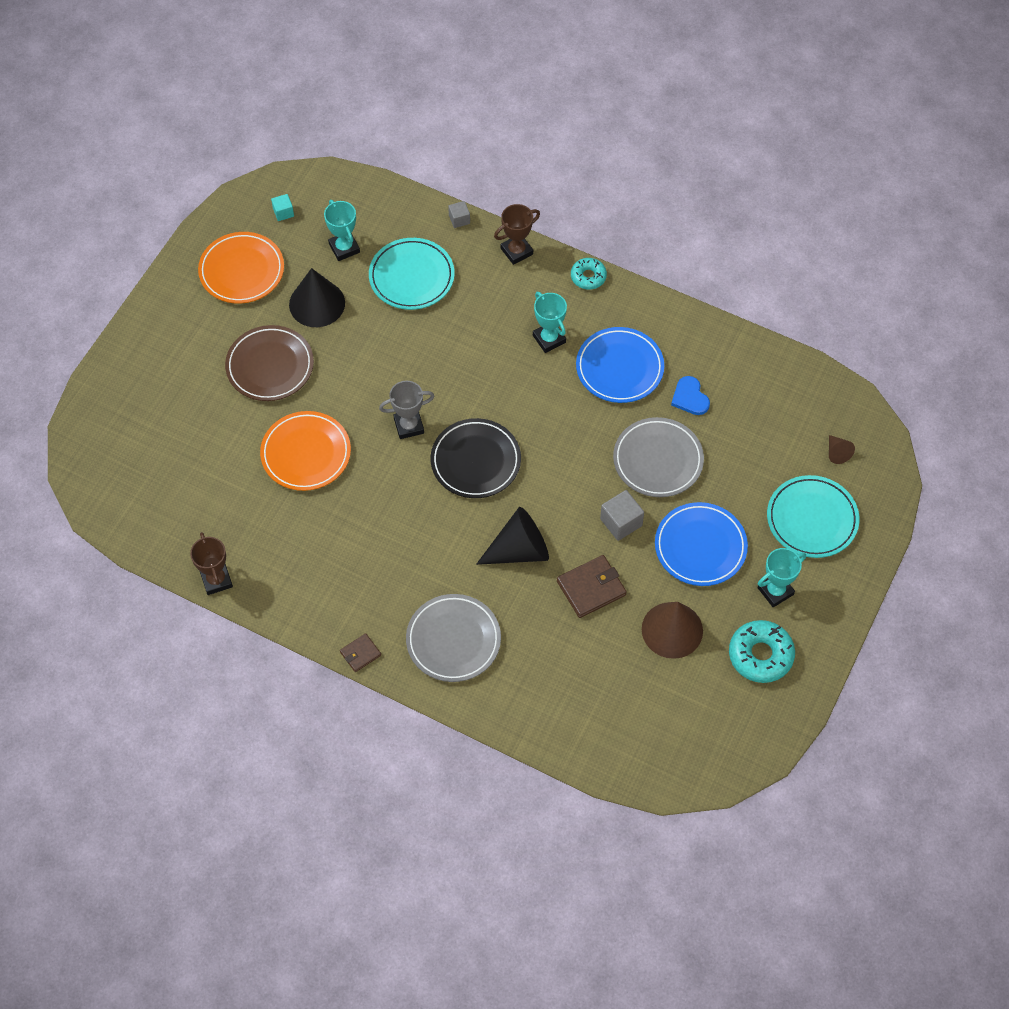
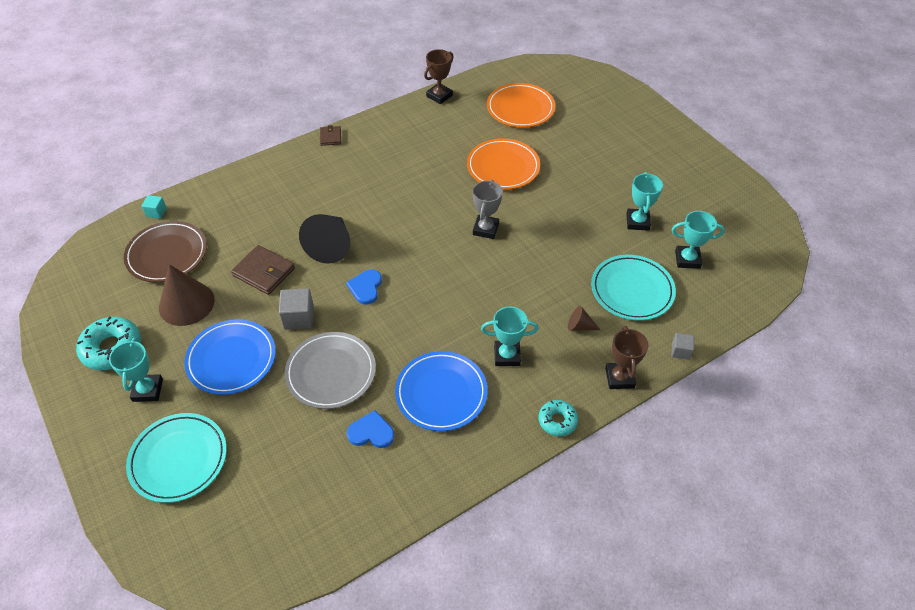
camera: 120 degrees right, 10 degrees down
brown trophy [190,532,233,595] -> brown trophy turned 60 degrees counterclockwise [424,49,454,104]
orange plate [198,232,284,304] -> orange plate moved to [487,83,555,127]
brown plate [225,325,314,401] -> brown plate moved to [124,221,207,282]
turquoise cube [271,194,294,221] -> turquoise cube moved to [142,195,167,219]
black cone [289,268,345,327] -> turquoise trophy [626,172,663,231]
grey plate [406,594,501,682] -> none
black plate [431,418,521,498] -> none
brown wallet [557,555,627,618] -> brown wallet turned 60 degrees counterclockwise [231,245,295,295]
brown cone [829,435,855,464] -> brown cone moved to [568,306,600,330]
none -> blue heart [346,269,382,305]

